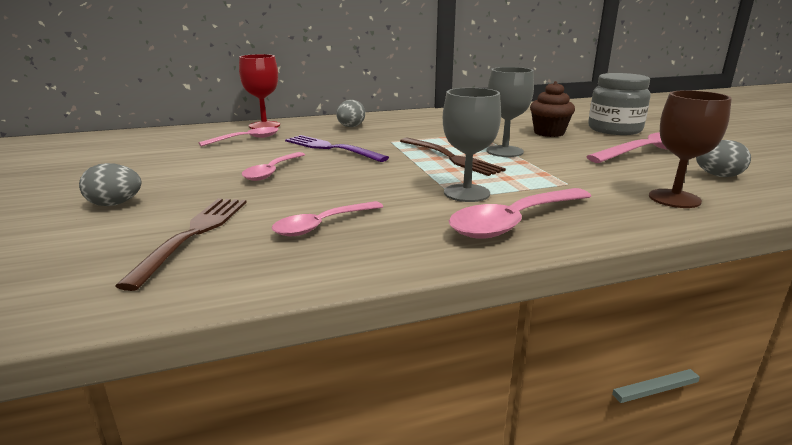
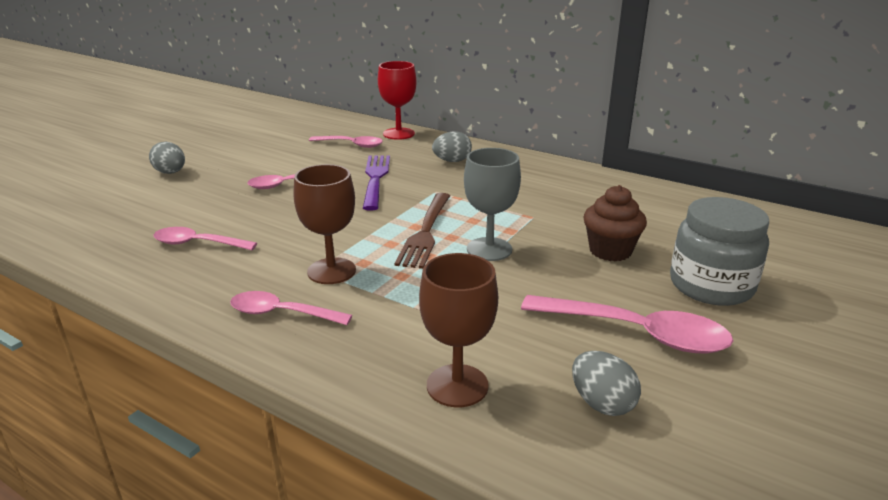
camera: 50 degrees right, 5 degrees up
brown fork [115,198,247,291] -> none
grey goblet [443,88,501,202] -> brown goblet [294,164,356,284]
pink spoon [449,188,591,239] -> pink spoon [230,291,352,325], size x0.64

